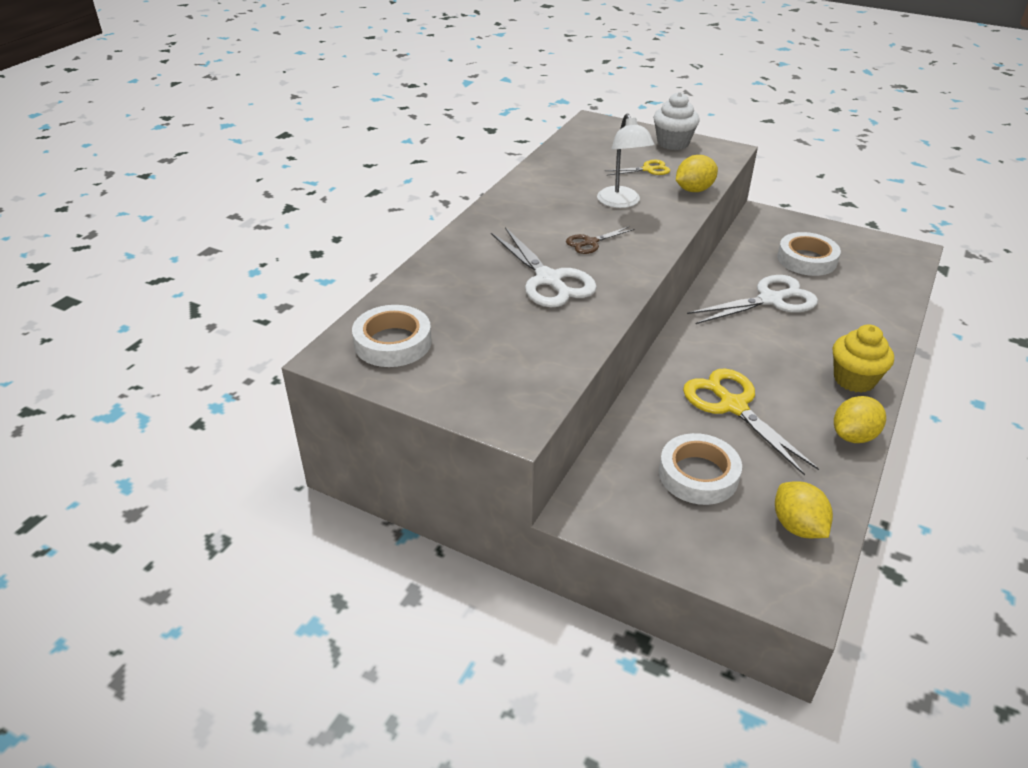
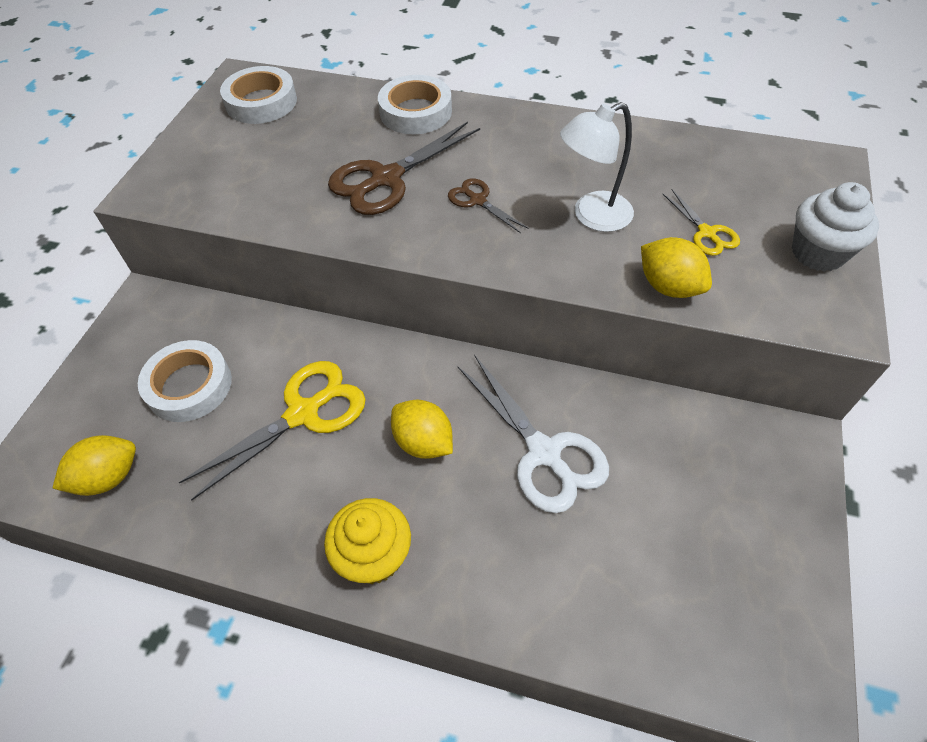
camera: 80 degrees right, 15 degrees up
white scissors [491,227,597,307] -> brown scissors [328,122,480,215]
white tape [777,232,841,276] -> white tape moved to [378,75,452,134]
yellow lemon [834,396,886,443] -> yellow lemon moved to [391,400,453,459]

